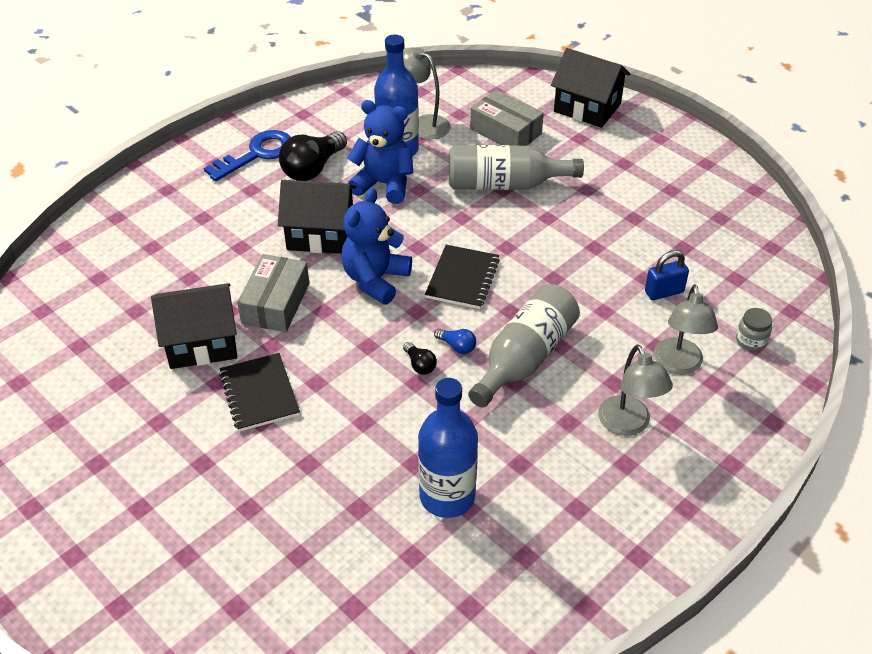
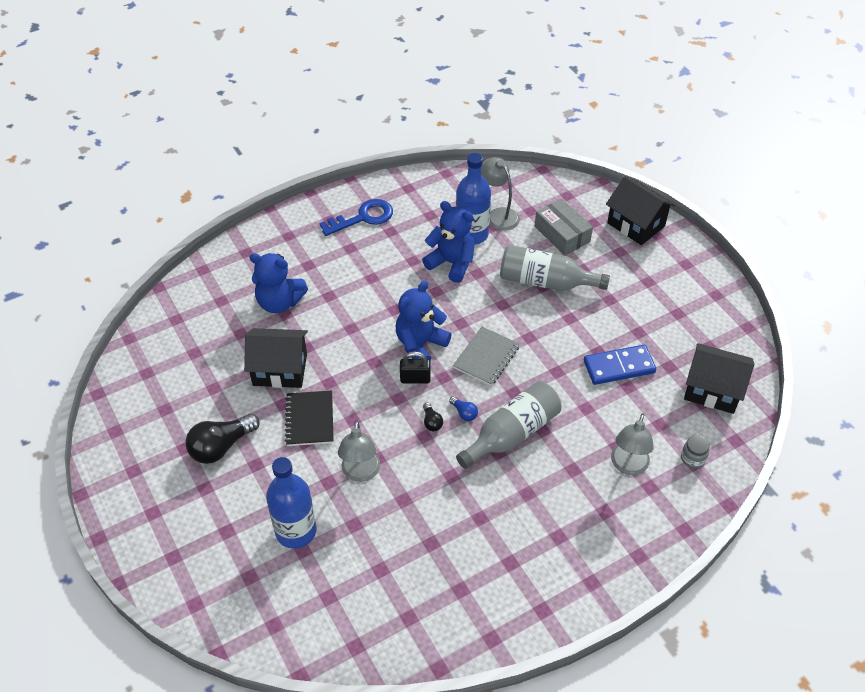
camera: 15 degrees right, 5 degrees up
grey box [237,254,309,332] -> none
black house [278,180,356,254] -> black house moved to [684,343,754,414]
black light bulb [279,131,347,181] -> black light bulb moved to [185,414,260,464]
blue bottle [418,378,478,518] -> blue bottle moved to [266,457,317,549]
black notebook [425,245,500,309] -> grey notebook [453,327,520,386]
grey lamp [598,344,673,436] -> grey lamp moved to [338,420,380,482]
blue padlock [645,250,689,300] -> none
none -> blue teddy bear [249,253,308,313]
none -> black padlock [400,351,431,384]
none -> blue domino [584,345,656,385]

